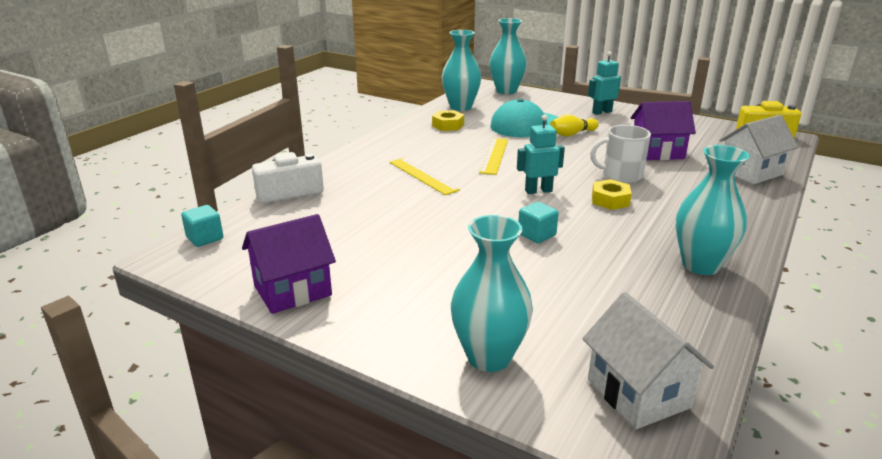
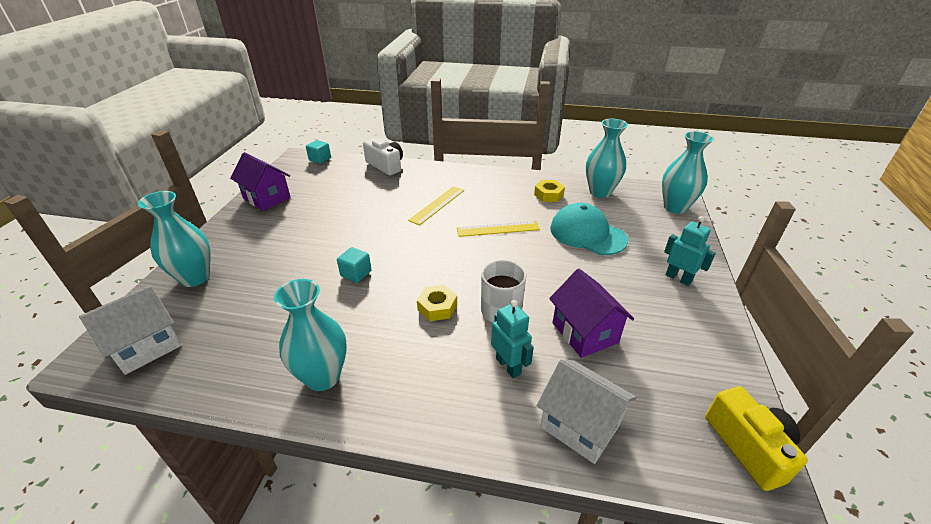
camera: 70 degrees right, 10 degrees up
turquoise robot [517,114,565,194] -> turquoise robot moved to [491,300,534,378]
yellow bowling pin [550,114,599,137] -> none

